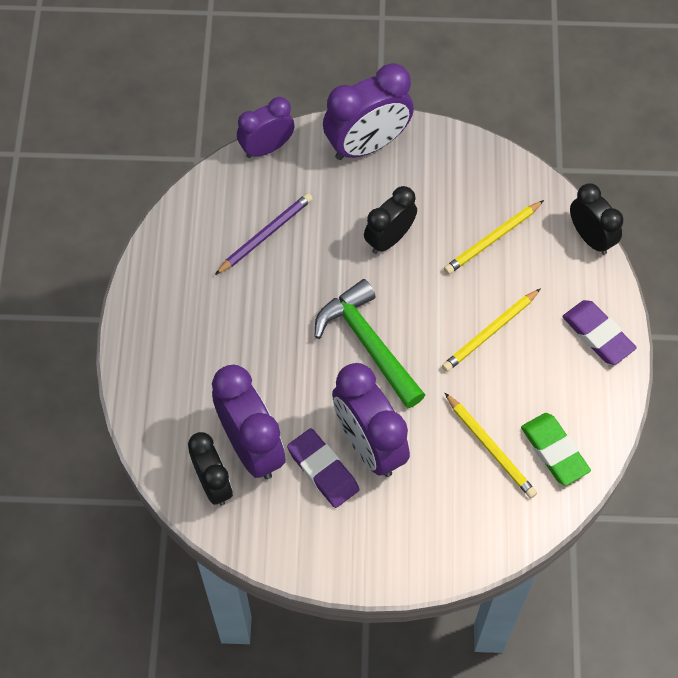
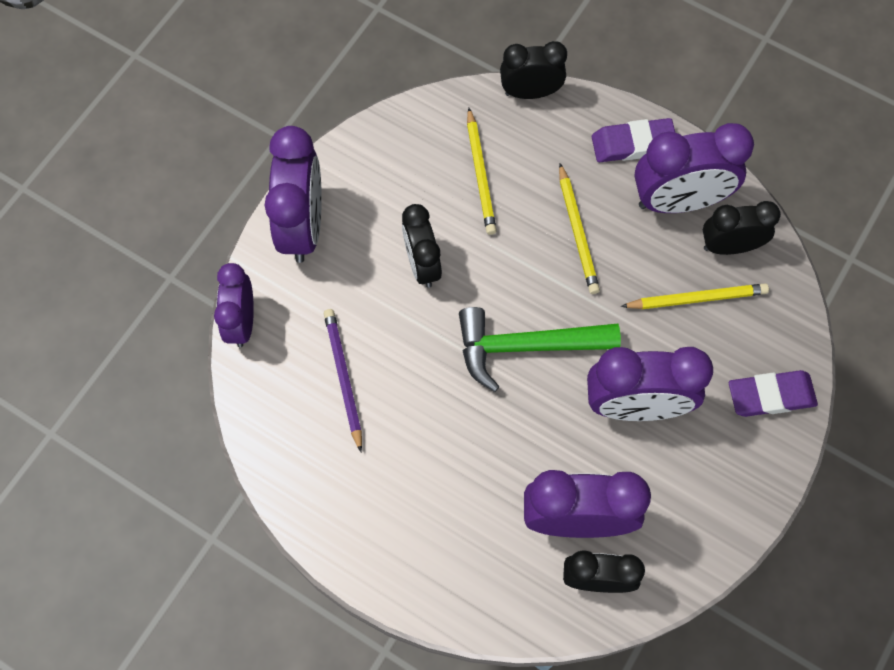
camera: 60 degrees left, 5 degrees up
purple eraser [287,428,359,508] -> purple eraser moved to [729,370,818,417]
green eraser [521,413,591,486] -> black clock [703,201,781,255]
none -> purple clock [634,123,754,213]

